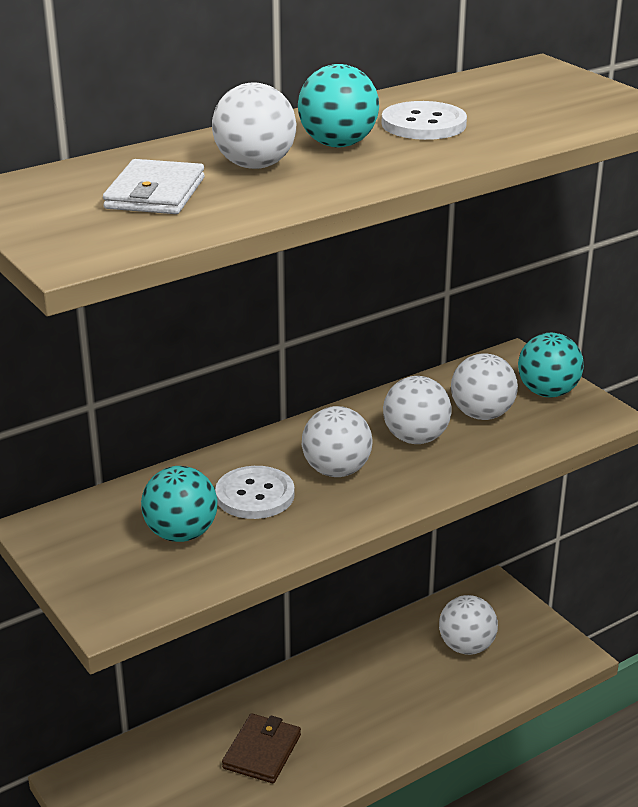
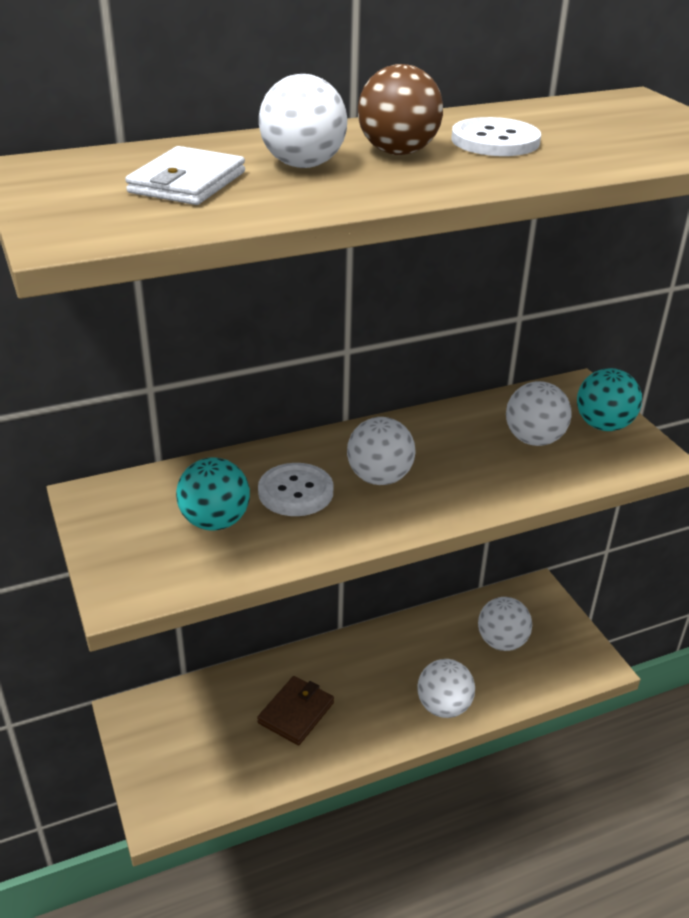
camera: 10 degrees right, 5 degrees up
turquoise ball [298,64,379,148] -> brown ball [358,64,443,155]
white ball [383,376,452,444] -> white ball moved to [417,659,475,718]

